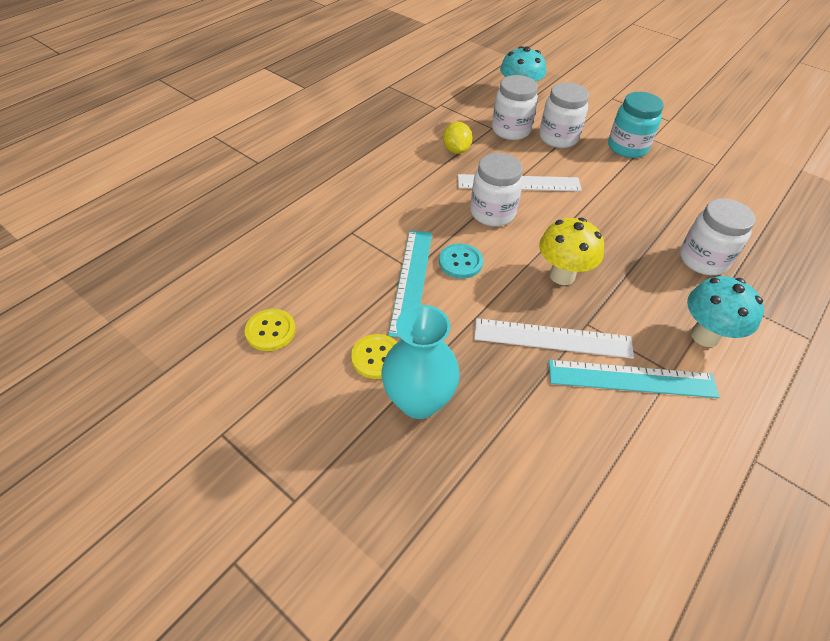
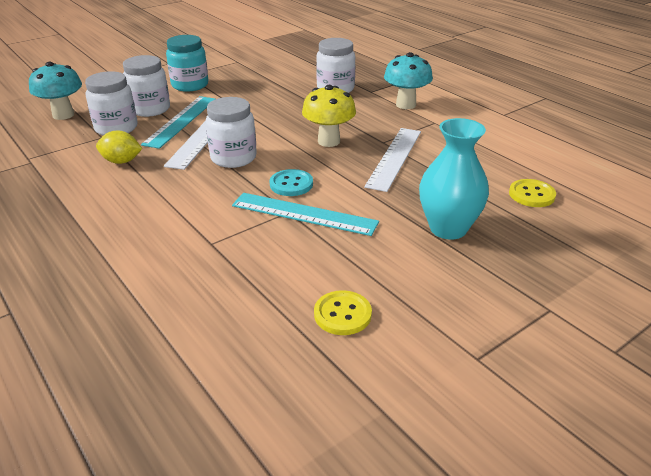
camera: 75 degrees left, 15 degrees down
yellow button [351,334,397,379] -> yellow button moved to [509,179,556,207]
turquoise ruler [549,360,719,398] -> turquoise ruler moved to [141,96,216,149]

